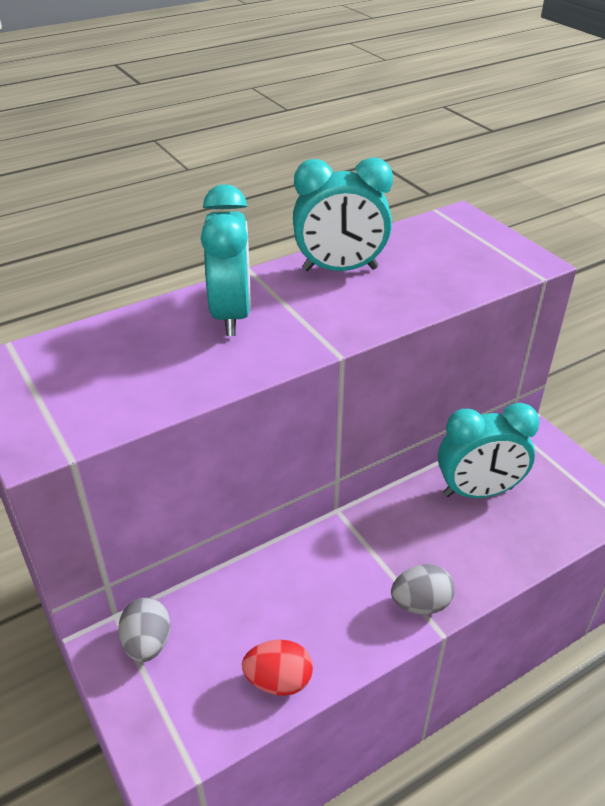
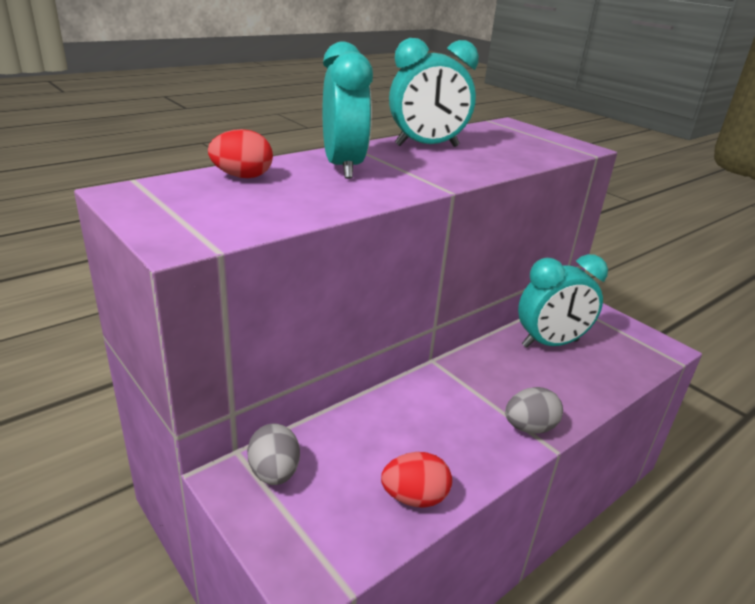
camera: 10 degrees left, 10 degrees down
none -> red egg [208,129,273,178]

